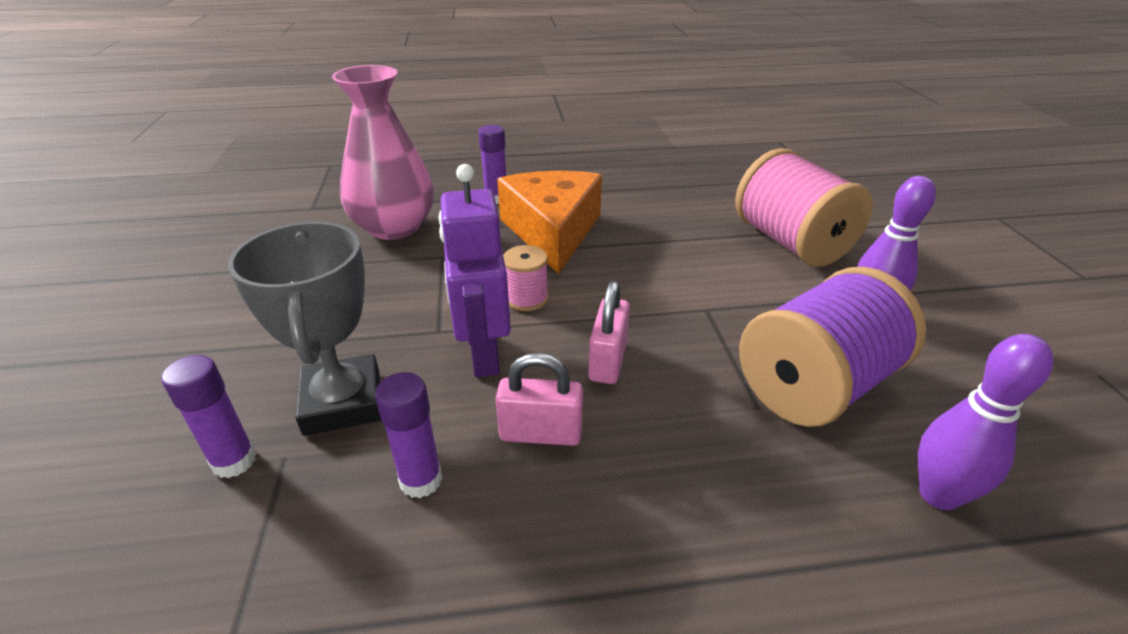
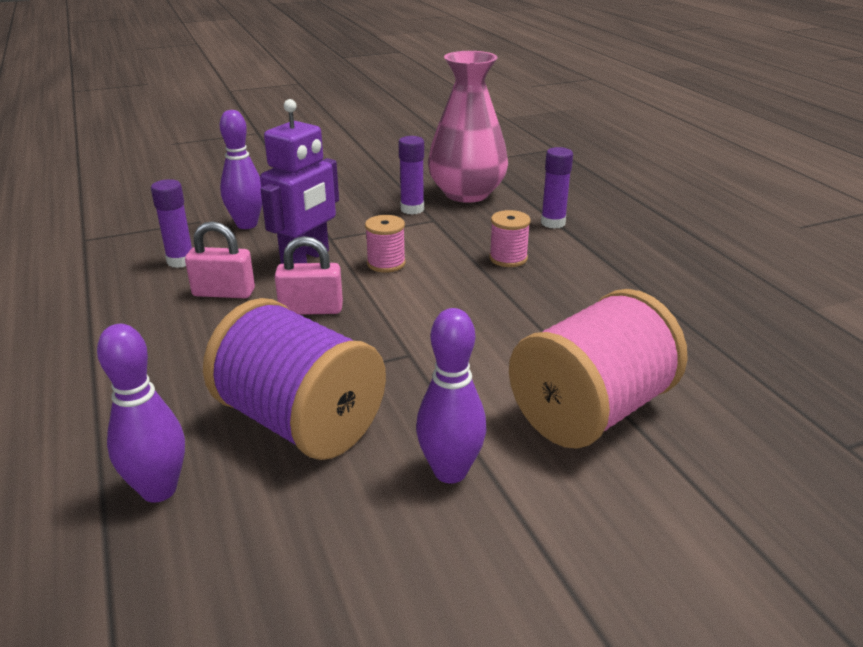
camera: 75 degrees right, 5 degrees down
purple glue stick [162,355,256,478] -> purple glue stick moved to [399,136,424,215]
grey trophy [228,222,381,436] -> purple bowling pin [220,110,262,229]
purple robot [438,164,511,377] -> purple robot turned 150 degrees clockwise [260,99,339,264]
pink padlock [495,353,583,446] -> pink padlock turned 75 degrees counterclockwise [185,221,255,298]
orange cheese [497,171,602,274] -> pink spool [489,210,531,267]

